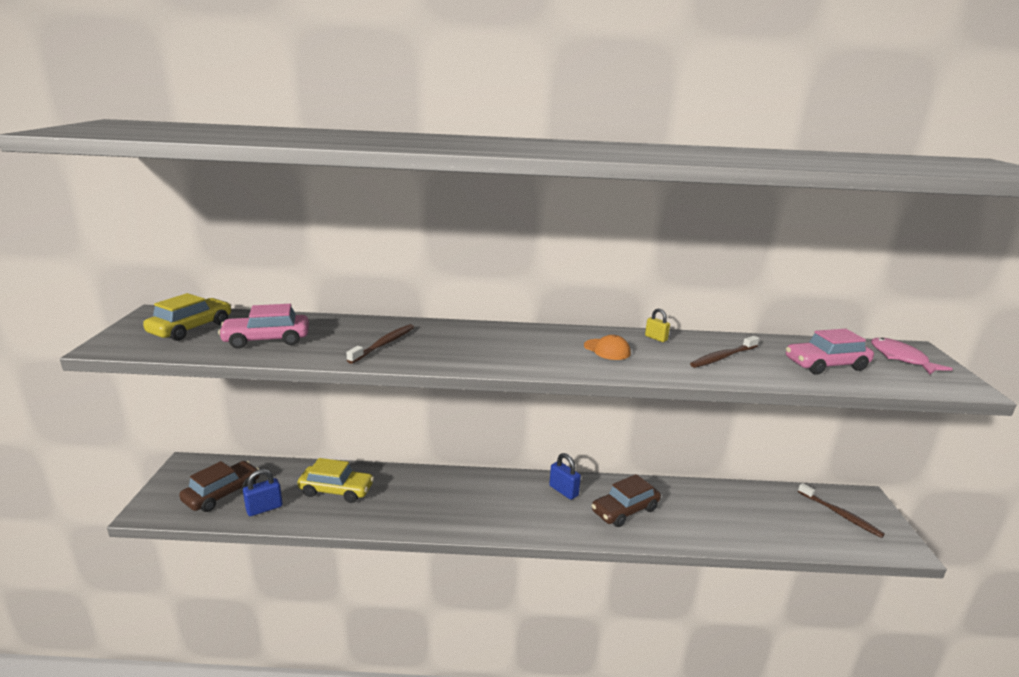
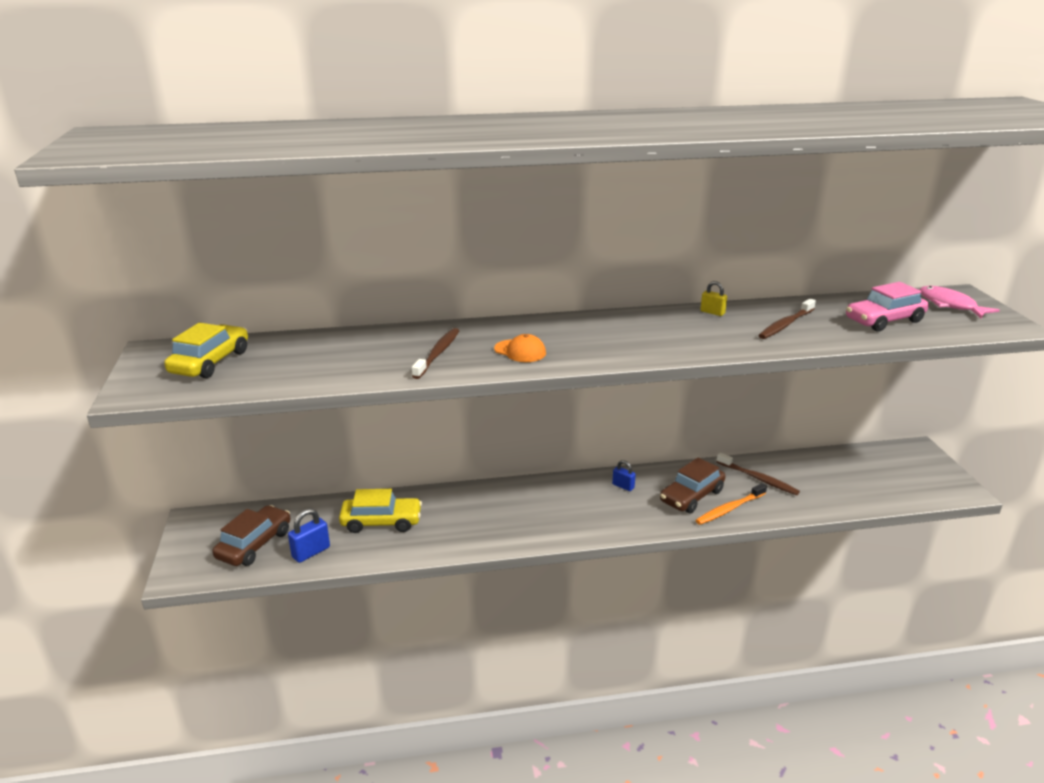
camera: 10 degrees left, 5 degrees up
pink car [218,304,309,349] -> none
blue padlock [549,453,581,500] -> blue padlock [612,460,636,491], size x0.66
orange cap [584,335,631,360] -> orange cap moved to [494,334,546,362]
brown toothbrush [798,483,885,538] -> brown toothbrush moved to [717,453,800,495]
none -> orange toothbrush [696,483,767,525]

